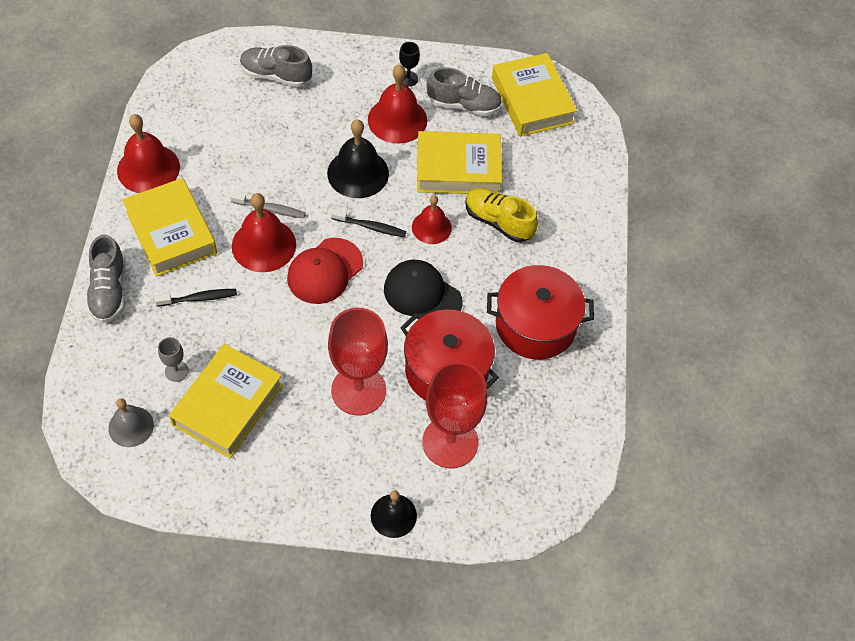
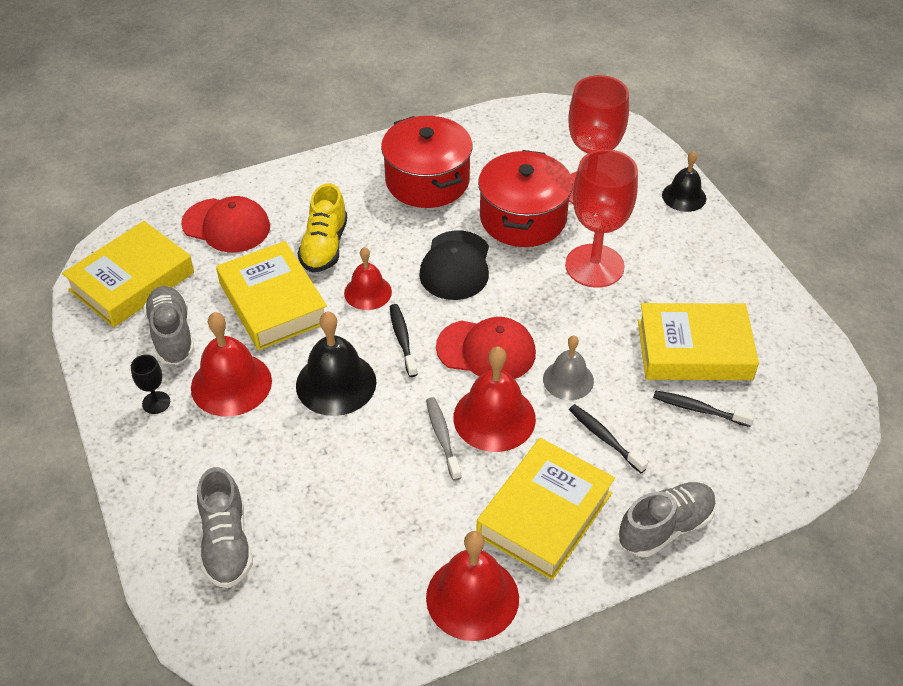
camera: 115 degrees left, 10 degrees down
grey bell [108,398,154,447] -> grey bell moved to [543,336,594,400]
grey goblet [158,337,189,382] -> black toothbrush [653,391,755,427]
none -> red cap [181,196,270,253]

